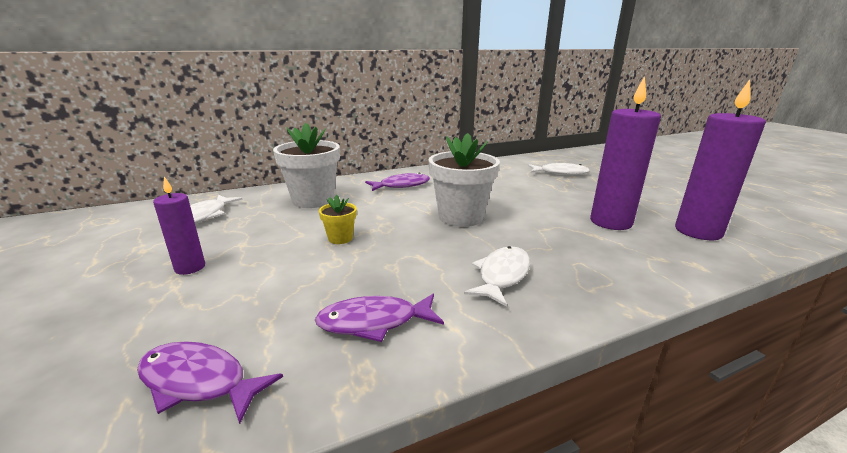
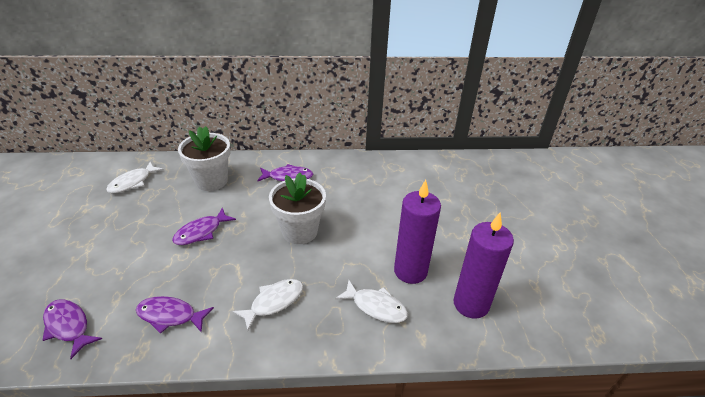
camera: 20 degrees right, 15 degrees up
purple candle [153,176,205,275] -> none
yellow flower pot [319,195,357,244] -> purple fish [172,207,236,245]
white fish [528,163,590,175] -> white fish moved to [335,280,408,323]

